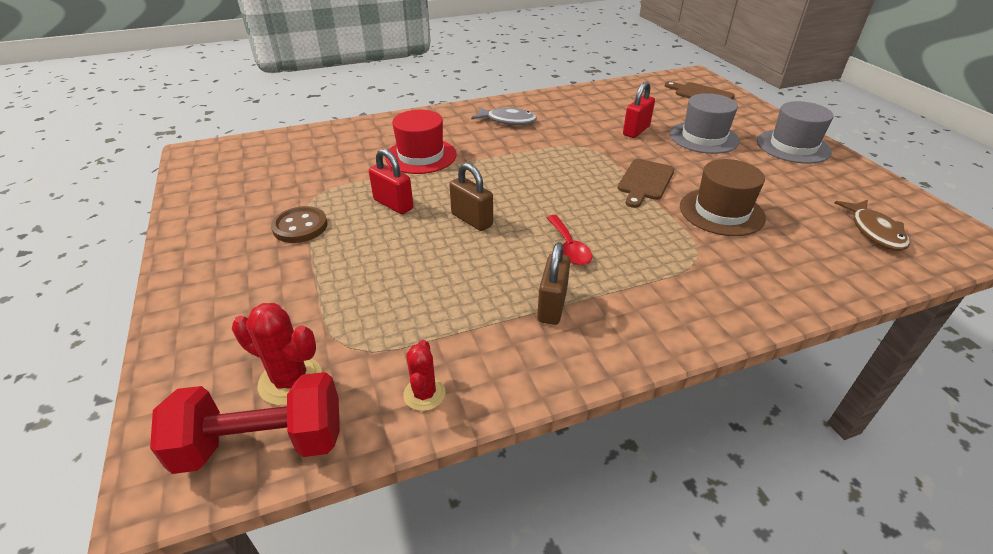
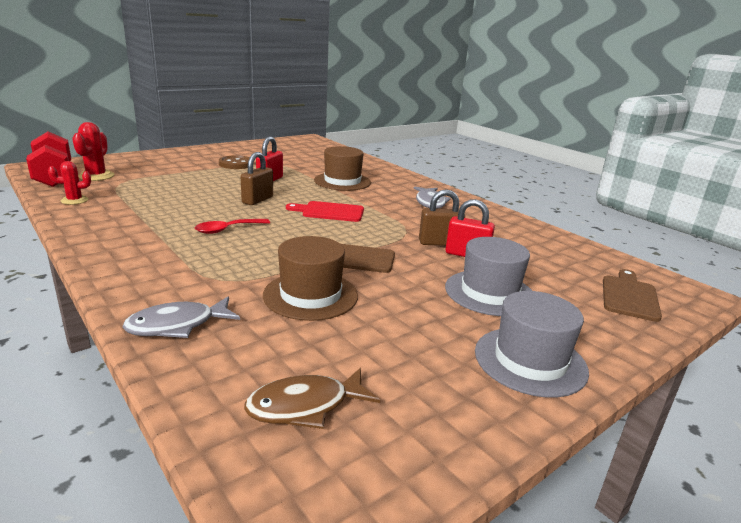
camera: 70 degrees right, 15 degrees down
red hat [385,110,457,174] -> brown hat [314,146,371,191]
brown padlock [537,242,570,325] -> brown padlock moved to [419,189,465,246]
none -> grey fish [122,296,240,338]
none -> red cutting board [286,201,364,222]

